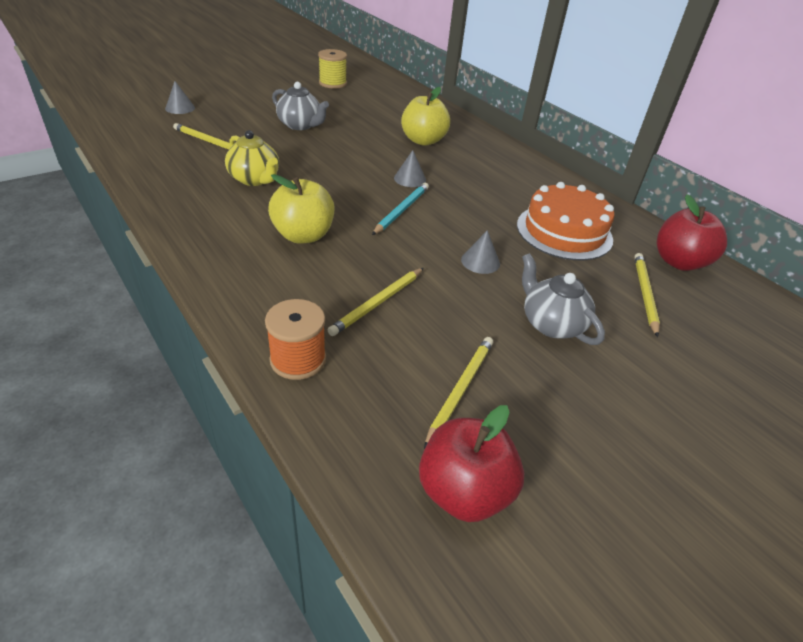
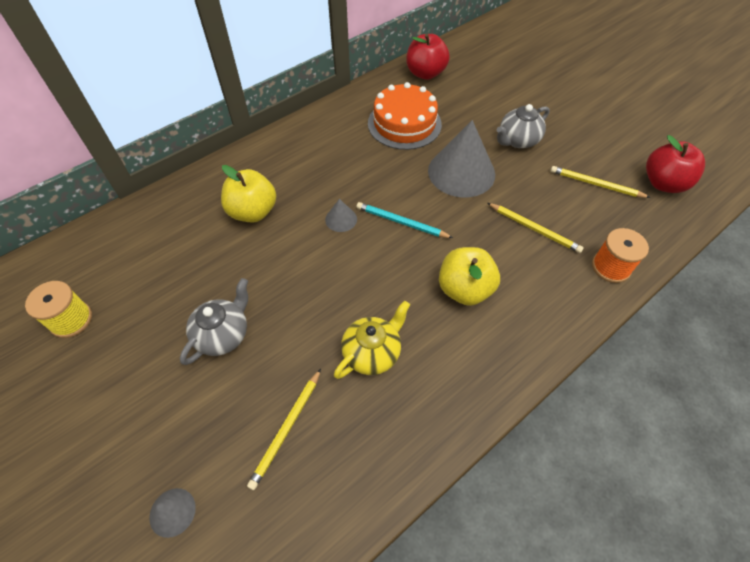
camera: 90 degrees left, 15 degrees up
grey cone [461,230,500,274] -> grey cone [428,120,495,198], size x2.25
yellow pencil [634,253,660,337] -> none

